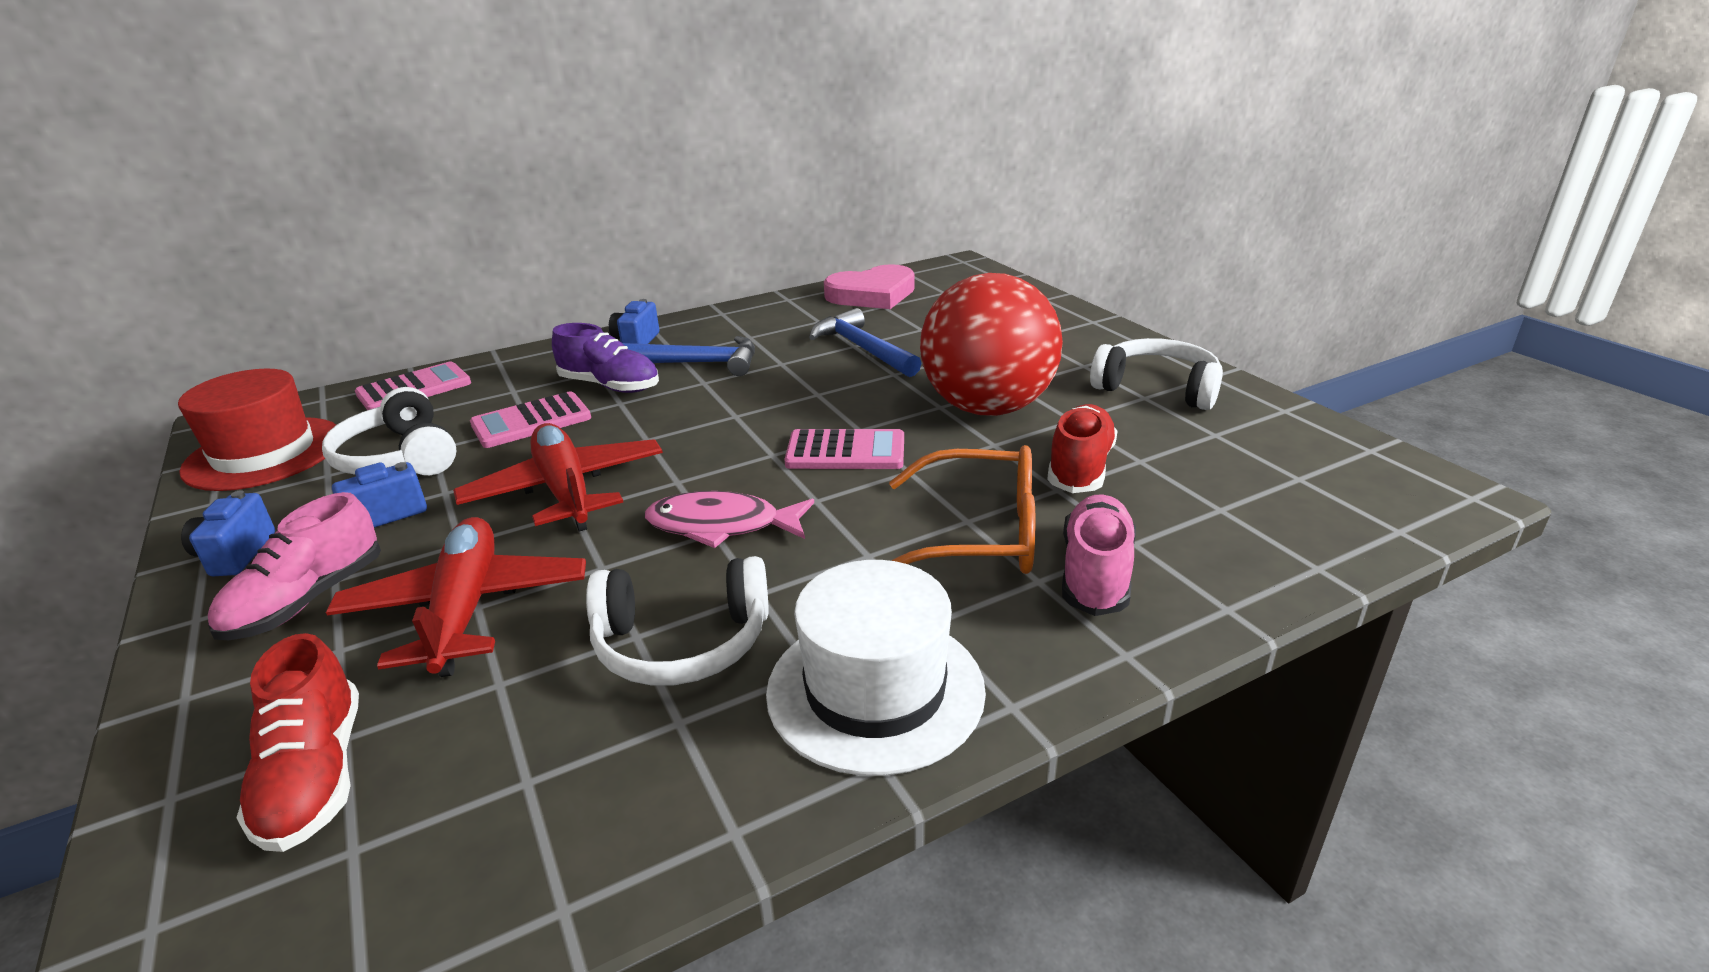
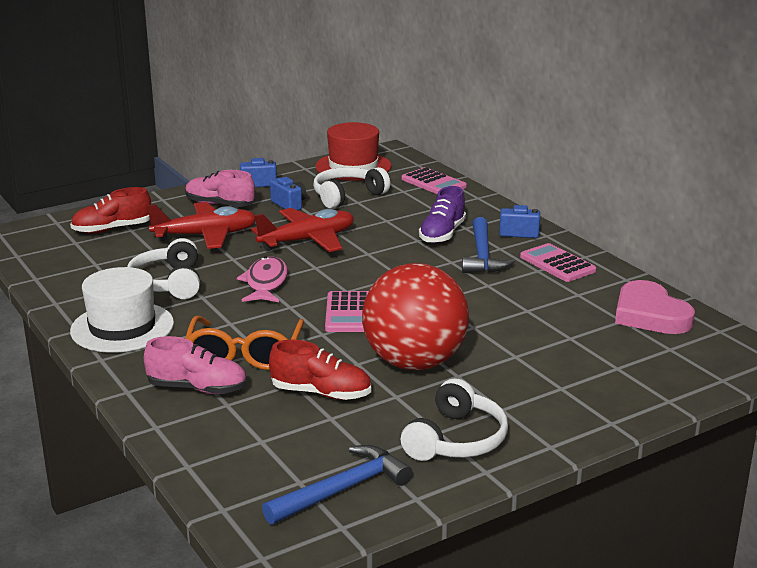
camera: 85 degrees right, 5 degrees down
pink calculator [470,391,591,448] -> pink calculator moved to [520,243,596,282]
blue hammer [809,308,921,377] -> blue hammer moved to [262,445,413,525]

